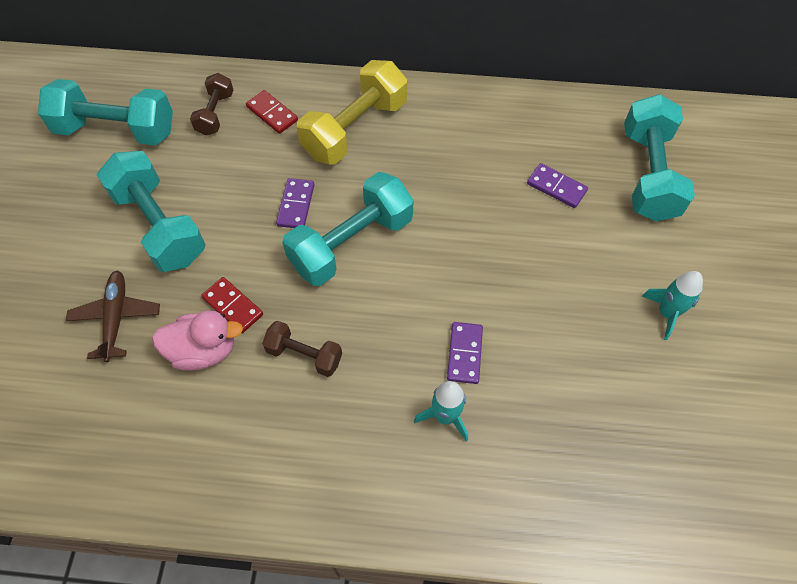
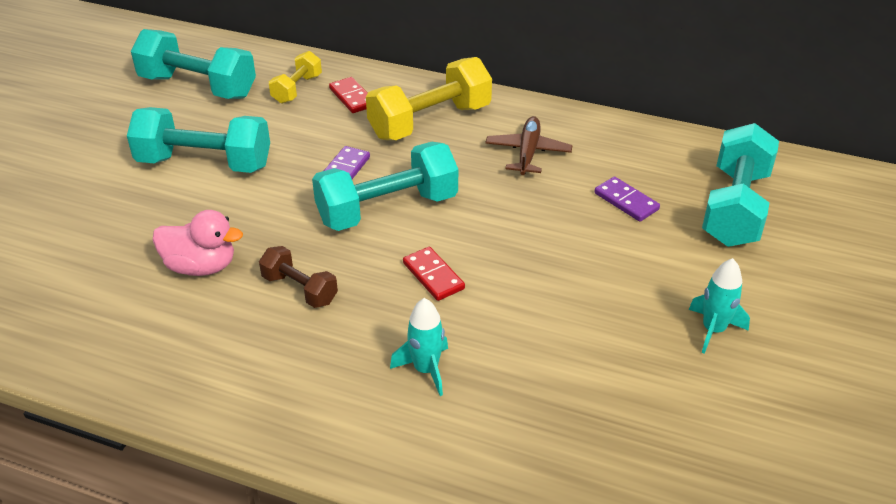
camera: 15 degrees right, 20 degrees down
brown plane [66,270,160,362] -> brown plane moved to [485,116,573,175]
turquoise dumbbell [97,151,206,272] -> turquoise dumbbell turned 60 degrees counterclockwise [127,107,270,173]
brown dumbbell [190,73,234,135] -> yellow dumbbell [269,51,322,104]
red domino [201,277,263,334] -> red domino moved to [403,247,465,301]
purple domino [447,322,483,384] -> none

